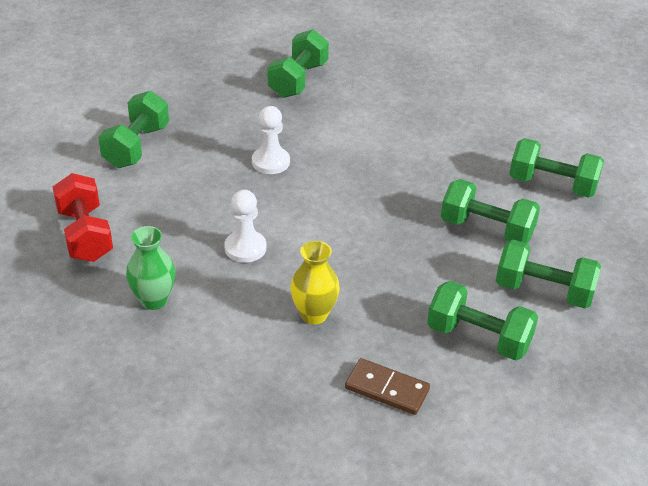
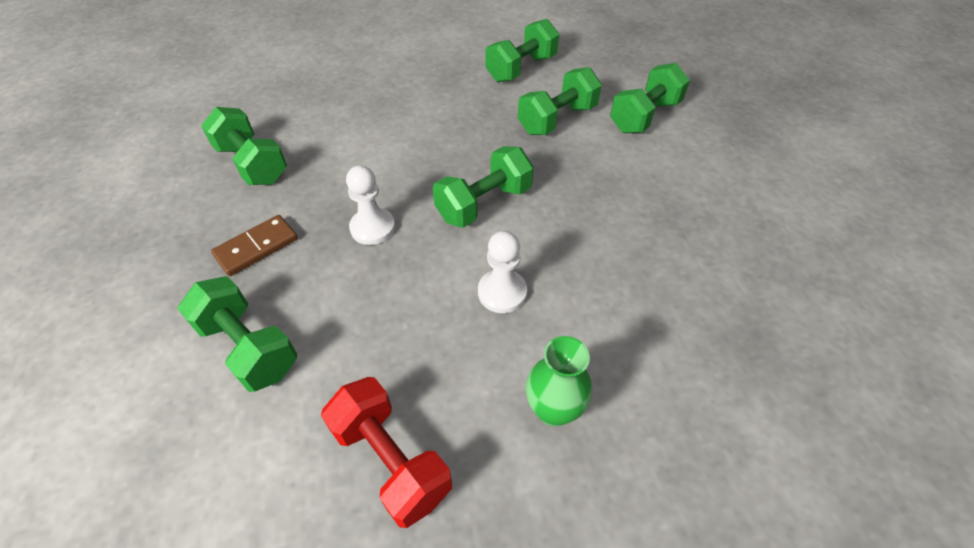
camera: 65 degrees left, 10 degrees up
red dumbbell [53,173,113,262] -> red dumbbell turned 45 degrees clockwise [321,377,452,528]
yellow vase [290,241,340,325] -> none
brown domino [345,358,430,415] -> brown domino moved to [211,215,298,276]
green dumbbell [427,281,538,361] -> green dumbbell moved to [433,146,534,228]

